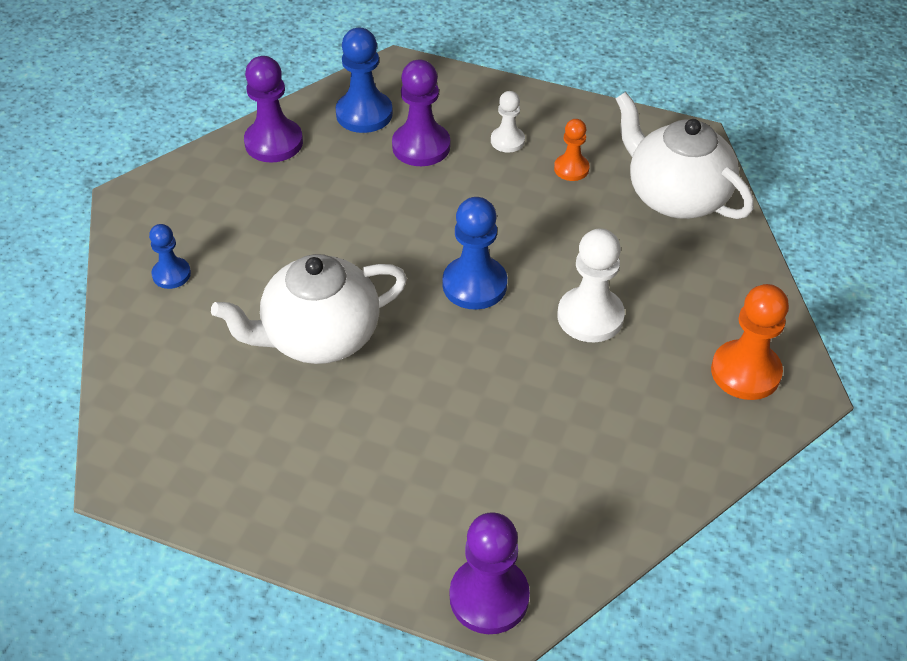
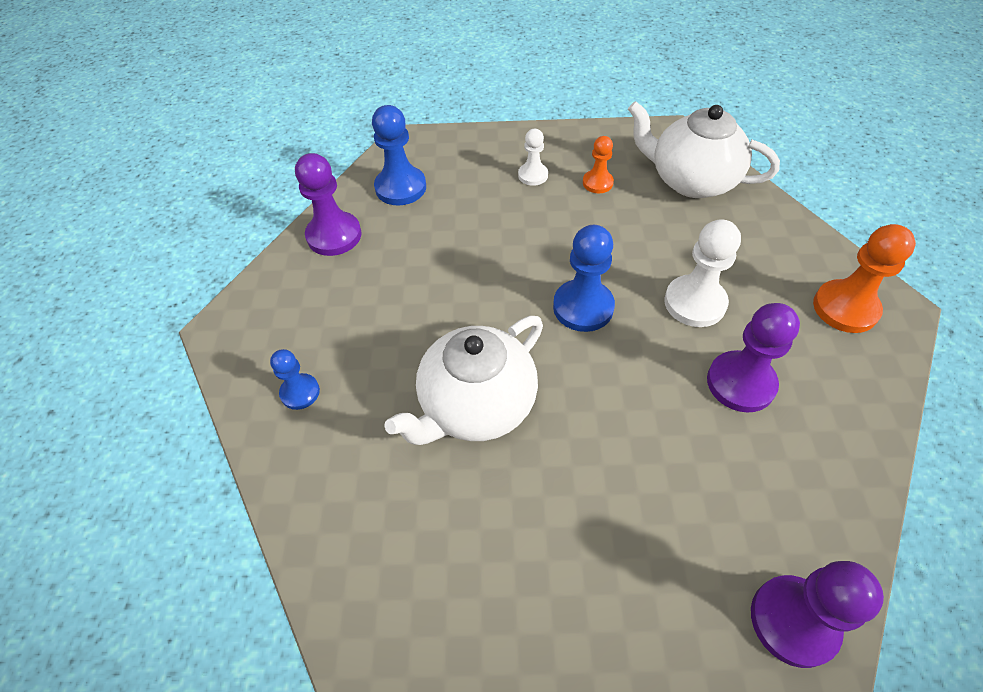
camera: 20 degrees left, 5 degrees up
purple pawn [392,60,450,166] -> purple pawn moved to [707,303,800,413]

